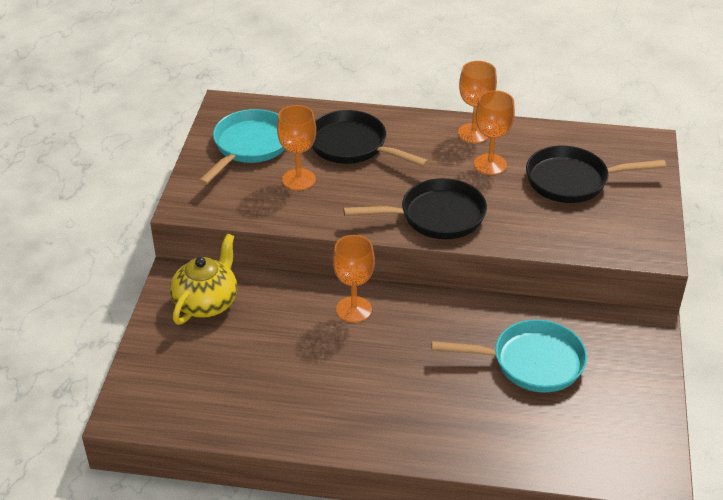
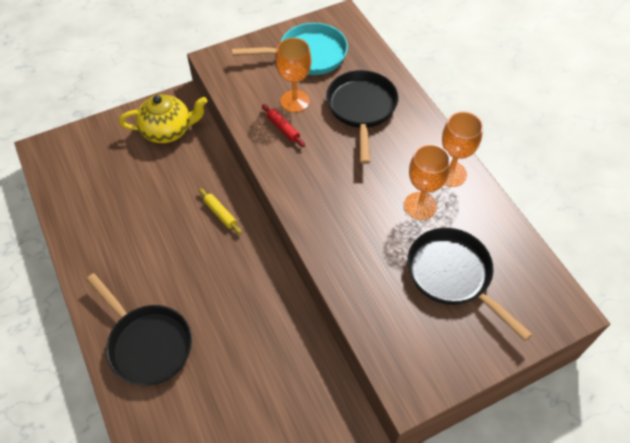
camera: 55 degrees right, 15 degrees up
orange goblet [333,235,375,323] -> yellow rolling pin [199,188,242,234]
black pan [343,178,487,239] -> black pan moved to [86,273,192,385]
turquoise pan [432,319,587,392] -> none
none -> red rolling pin [262,104,305,147]

